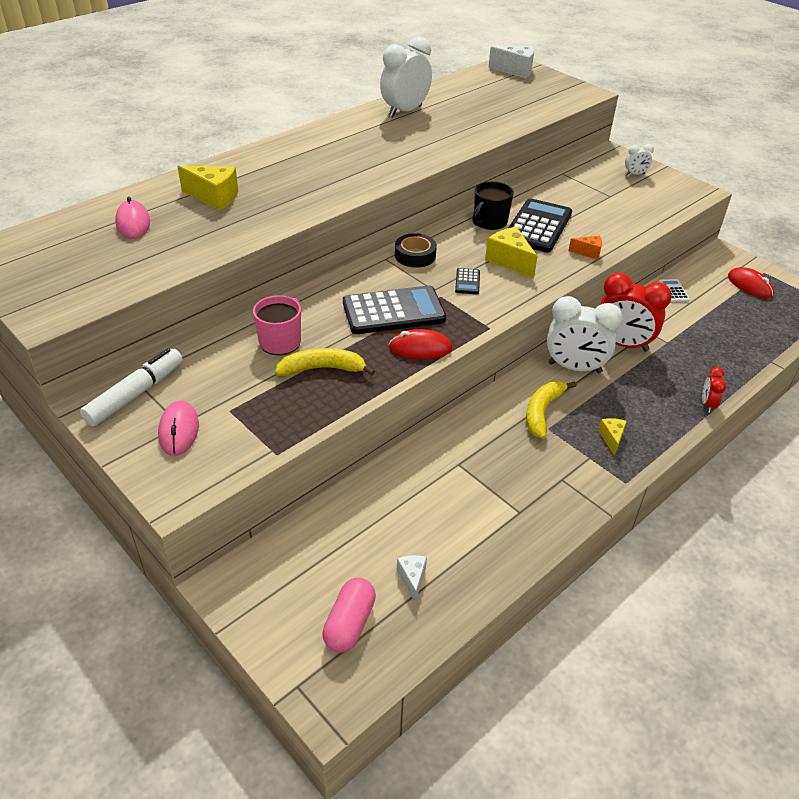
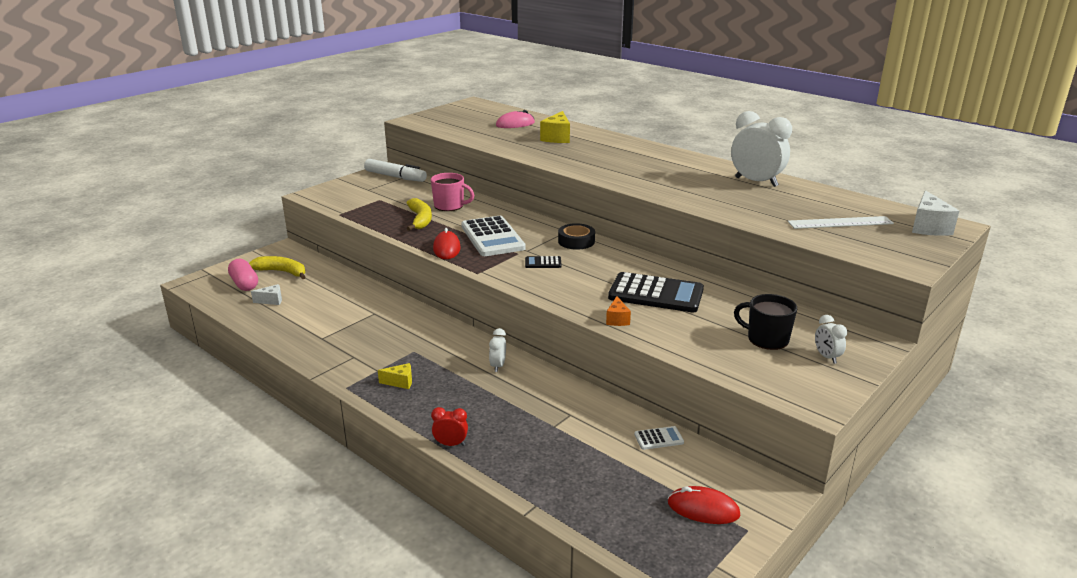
camera: 85 degrees right, 15 degrees down
pink mouse [158,400,199,456] -> none
pink capsule [322,578,376,653] -> pink capsule turned 45 degrees clockwise [228,259,258,291]
black calculator [343,285,446,334] -> white calculator [461,216,526,256]
black mug [472,181,514,230] -> black mug moved to [734,294,797,350]
yellow cheese [485,227,538,278] -> none
yellow banana [526,381,577,439] -> yellow banana moved to [249,256,306,279]
white clock [547,296,623,373] -> white clock [489,328,506,372], size x0.48
red clock [600,273,672,352] -> none
red mouse [728,267,774,299] -> red mouse turned 60 degrees clockwise [668,486,741,524]
none -> white ruler [788,216,894,229]

